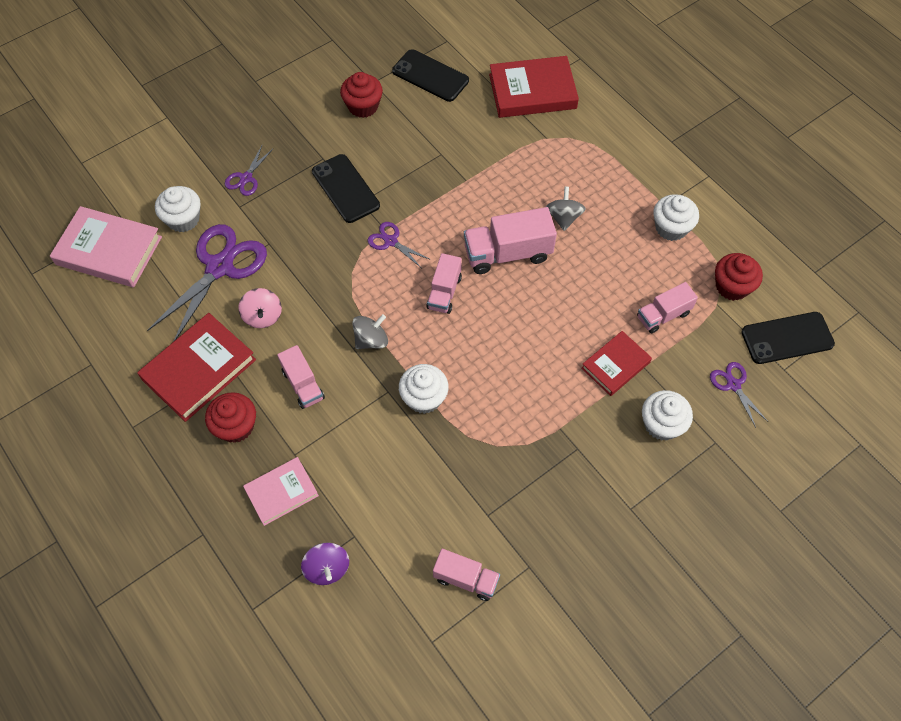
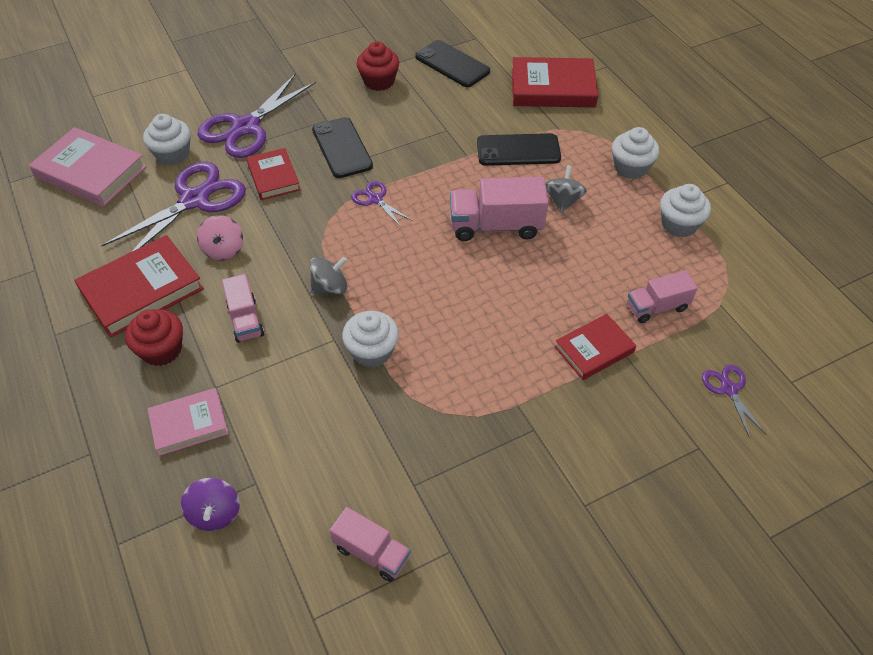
camera: 10 degrees right, 10 degrees down
purple scissors [224,146,274,196] -> purple scissors [197,74,316,158], size x2.07
pink truck [426,253,462,314] -> none
white cupcake [642,390,693,441] -> white cupcake moved to [612,127,659,179]
red cupcake [715,253,763,301] -> none
black phone [741,312,835,364] -> black phone moved to [477,133,561,166]
none -> red book [246,148,300,200]

